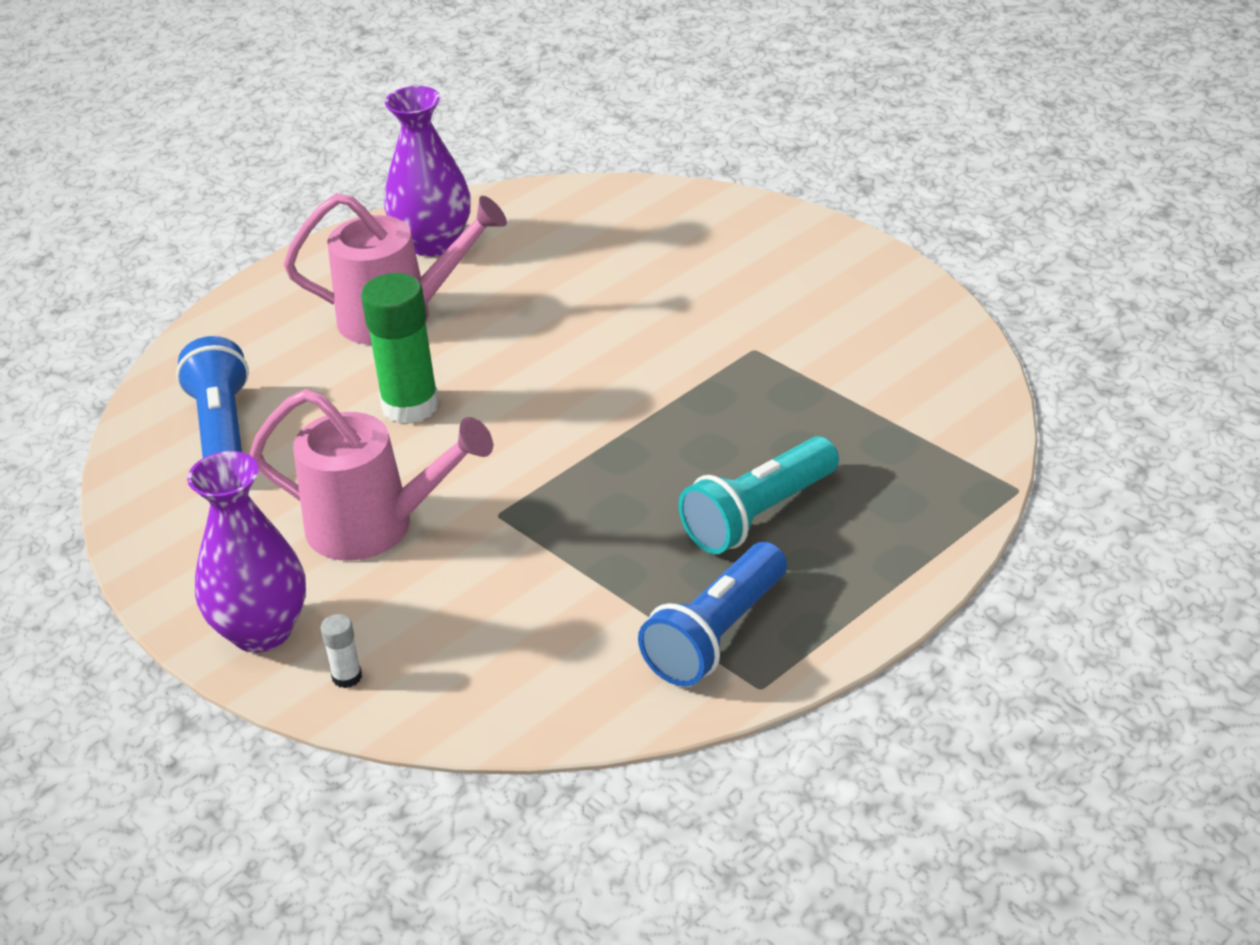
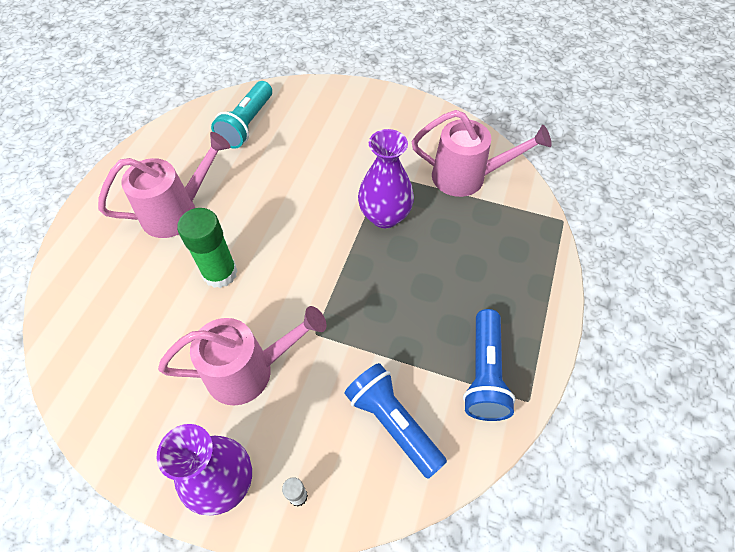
camera: 30 degrees left, 20 degrees up
blue flashlight [176,336,249,458] -> blue flashlight moved to [344,363,447,479]
purple vase [384,86,471,257] -> purple vase moved to [358,129,414,228]
turquoise flashlight [678,436,839,554] -> turquoise flashlight moved to [211,81,272,149]
none -> pink watering can [412,110,552,197]

